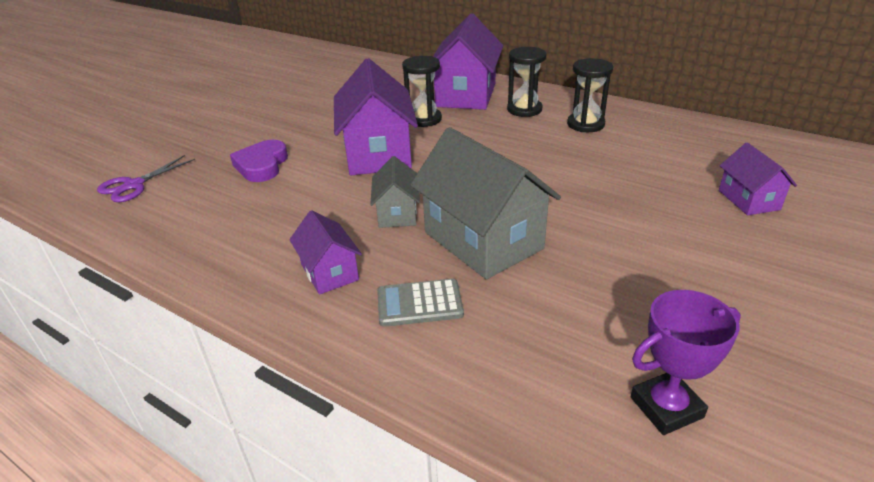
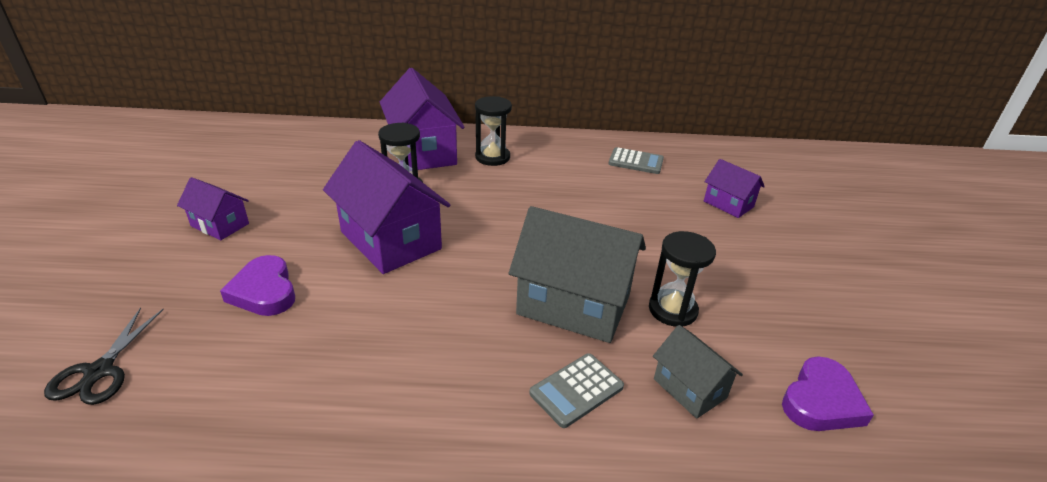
camera: 35 degrees left, 0 degrees up
purple scissors [97,155,195,202] -> black scissors [44,307,164,405]
purple house [289,210,362,295] -> purple house moved to [177,177,249,240]
grey house [370,156,420,228] -> grey house moved to [653,325,743,419]
black hourglass [567,58,613,132] -> black hourglass moved to [649,231,716,327]
purple trophy [631,290,741,435] -> purple heart [782,356,874,431]
none -> grey calculator [609,147,664,174]

